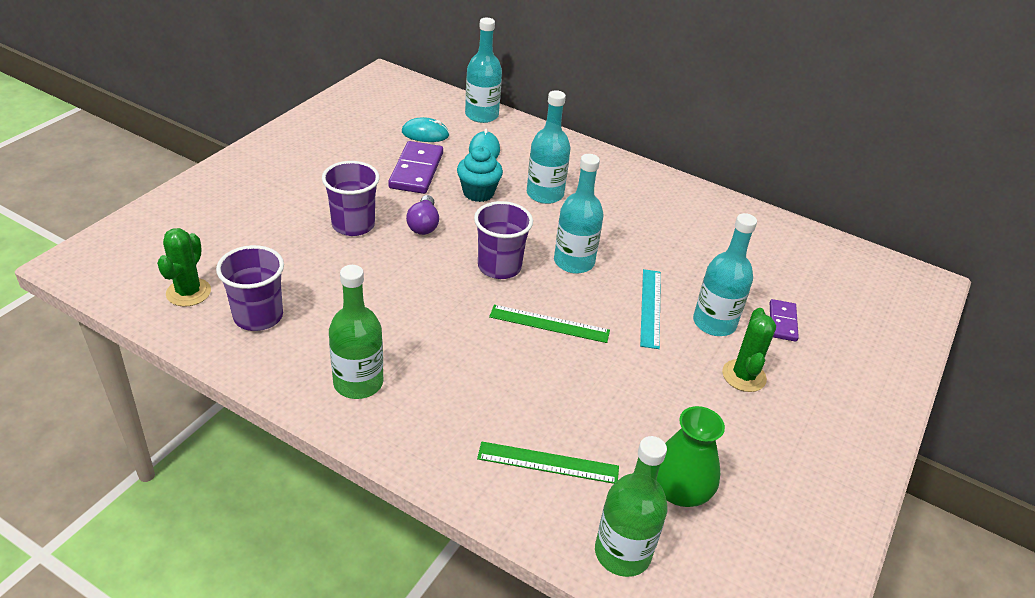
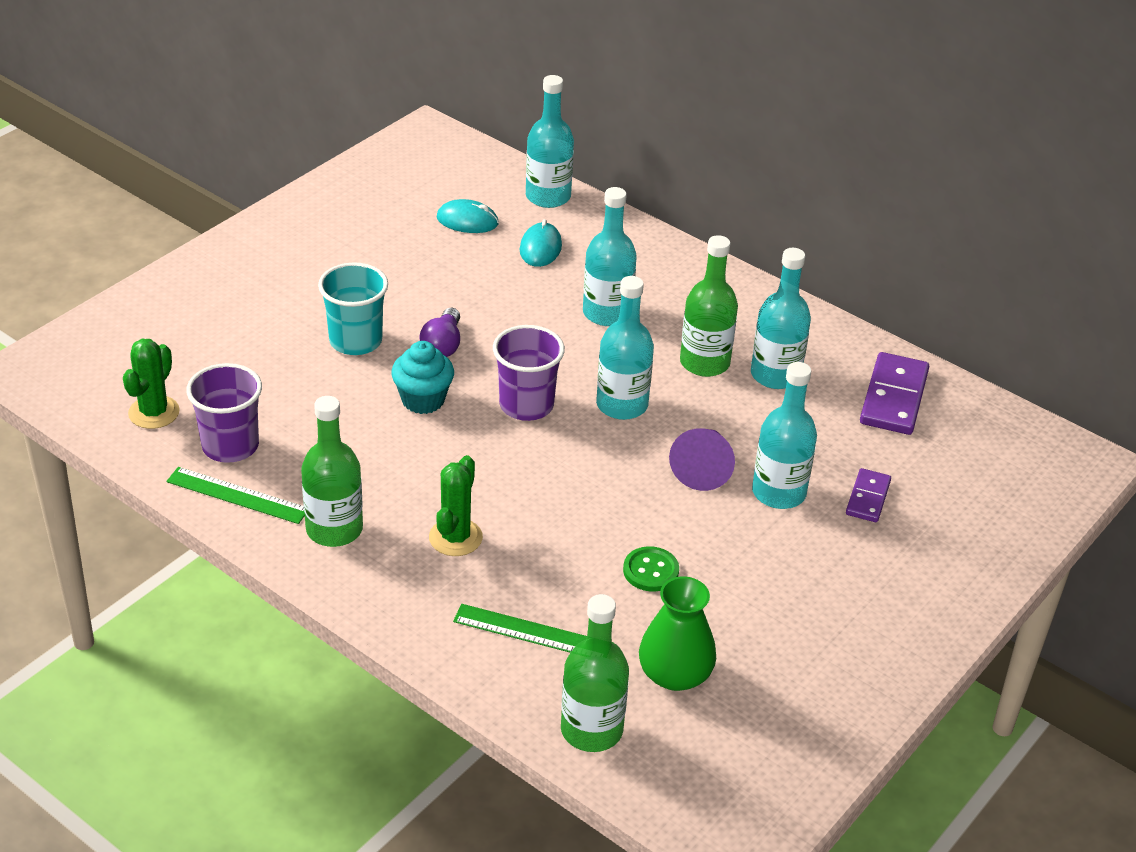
camera: 10 degrees right, 0 degrees up
purple cup [322,161,380,236] -> turquoise cup [318,262,388,355]
purple domino [388,141,443,194] -> purple domino moved to [860,352,929,435]
turquoise cupcake [457,146,503,202] -> turquoise cupcake moved to [391,341,454,414]
green ruler [489,305,610,343] -> green ruler moved to [166,467,305,524]
turquoise ruler [640,269,661,349] -> purple cone [669,428,735,491]
green cactus [722,308,776,392] -> green cactus moved to [429,455,483,556]
none -> green button [623,546,679,592]
none -> green bottle [680,235,738,377]
none -> turquoise bottle [751,248,811,389]

